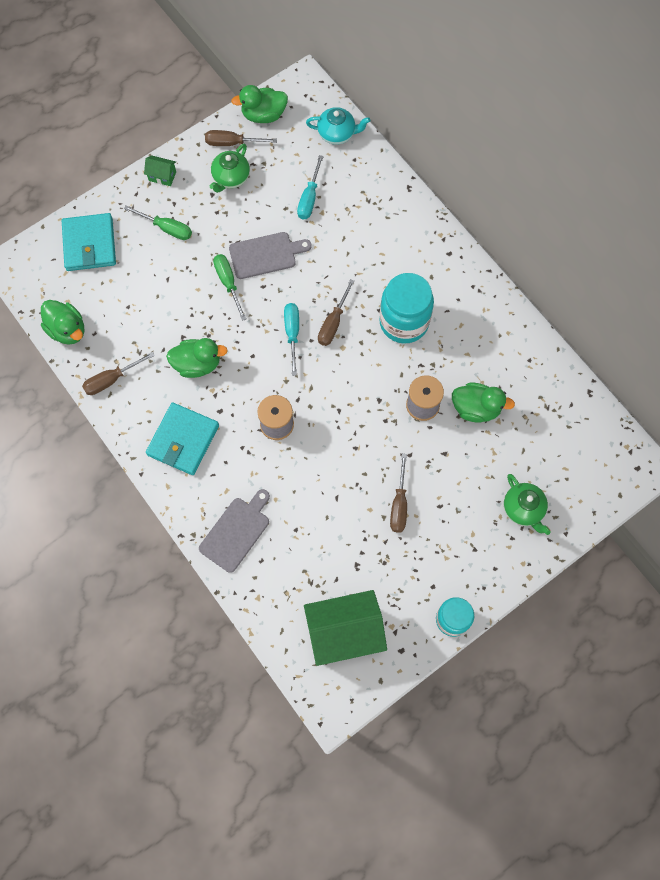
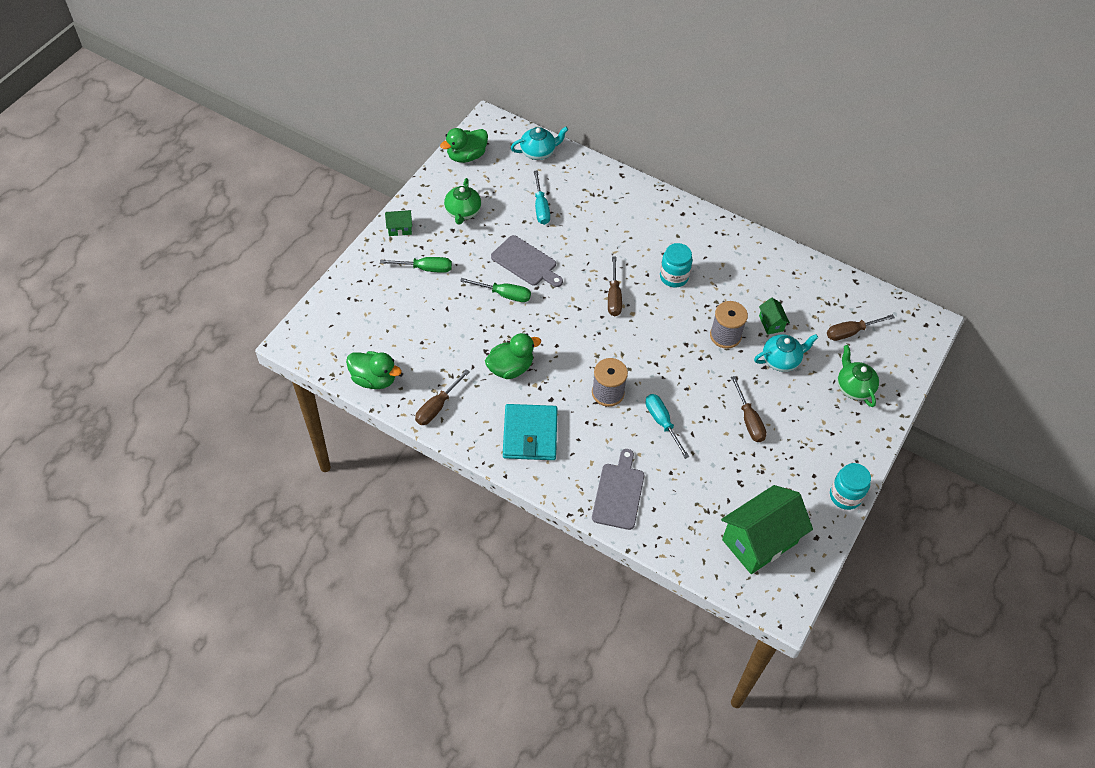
camera: 25 degrees left, 15 degrees down
turquoise wallet [62,213,116,271] -> none
brown screwdriver [205,130,277,146] -> brown screwdriver moved to [827,314,895,341]
green screwdriver [213,254,246,321] -> green screwdriver turned 150 degrees clockwise [460,278,531,302]
grey cutting board [229,232,312,279] -> grey cutting board turned 75 degrees clockwise [491,235,563,287]
turquoise screwdriver [284,303,299,376] -> turquoise screwdriver moved to [646,394,689,459]
turquoise jar [379,273,434,343] -> turquoise jar [660,243,693,288], size x0.62
green duck [452,382,515,423] -> green house [759,298,790,335]
green teapot [504,474,551,535] -> green teapot turned 150 degrees counterclockwise [838,345,879,407]
none -> turquoise teapot [754,334,818,372]

